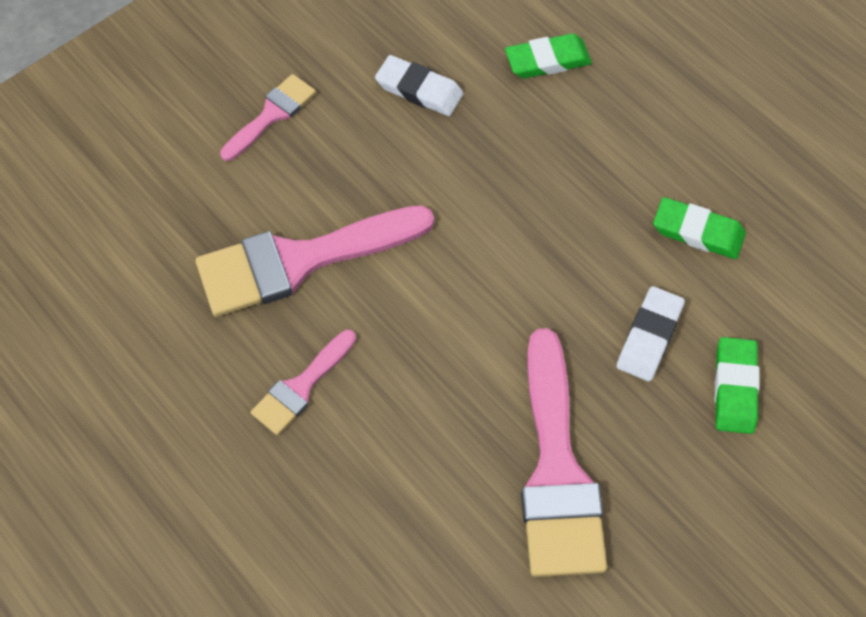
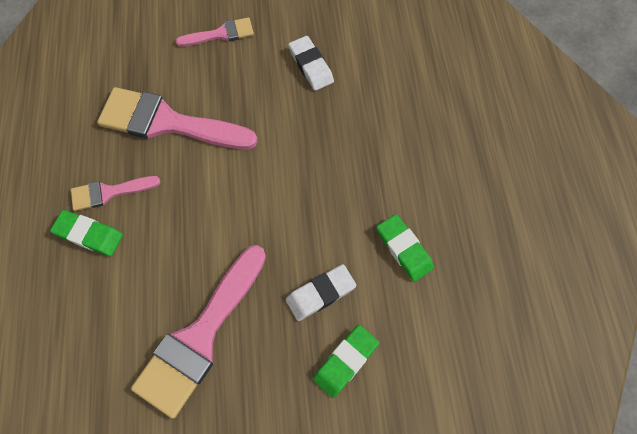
camera: 35 degrees right, 5 degrees up
green eraser [505,34,592,78] -> green eraser moved to [50,210,123,256]

